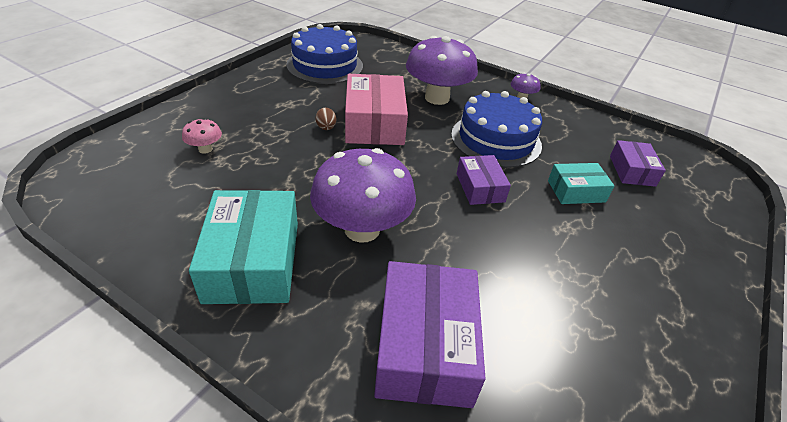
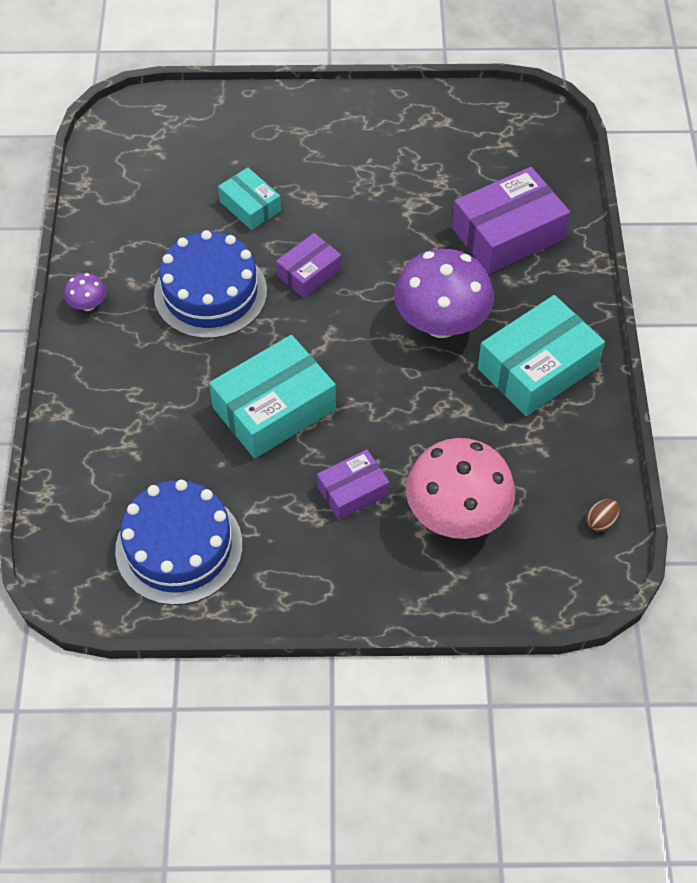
camera: 120 degrees left, 15 degrees up
pink mushroom [182,118,222,154] -> pink mushroom [406,438,515,539], size x2.31
brown egg [316,108,336,130] -> brown egg moved to [586,499,620,532]
pink box [345,74,408,145] -> turquoise box [209,335,336,459]
purple mushroom [406,36,478,105] -> none
purple box [610,140,666,187] -> purple box moved to [317,450,390,520]

